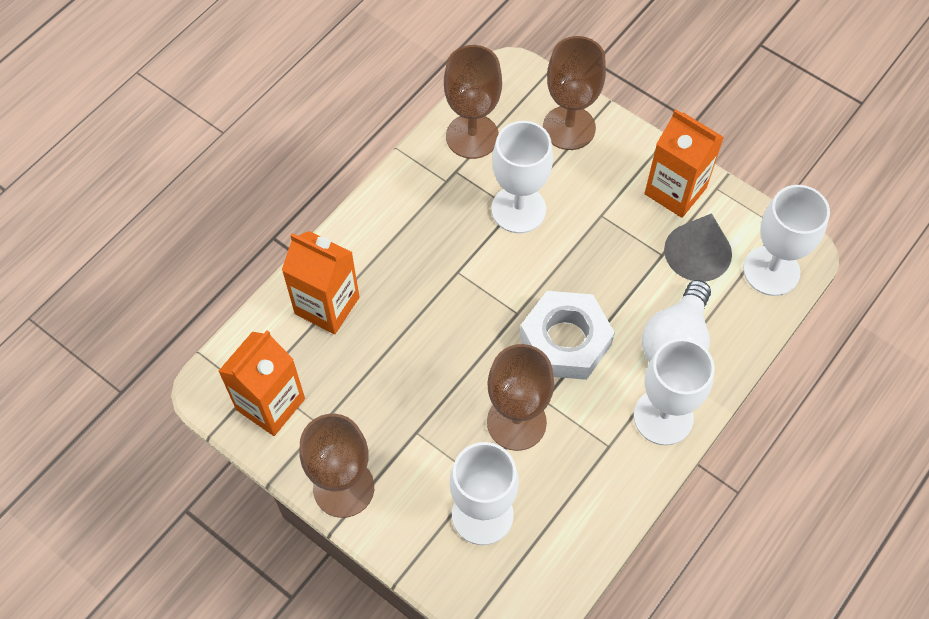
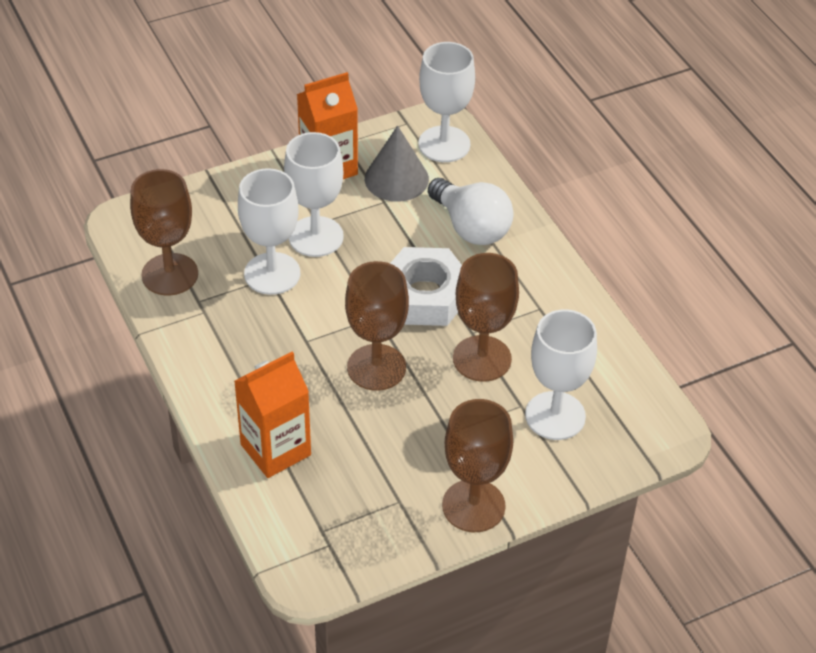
camera: 65 degrees left, 15 degrees down
orange carton [218,331,305,436] -> none
brown goblet [543,36,606,150] -> brown goblet moved to [345,261,409,391]
white goblet [634,338,715,445] -> white goblet moved to [284,132,344,257]

